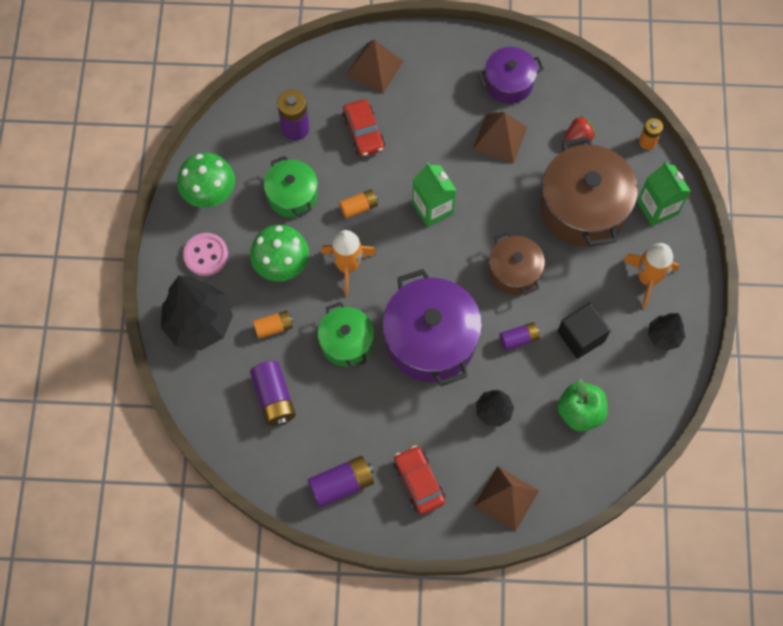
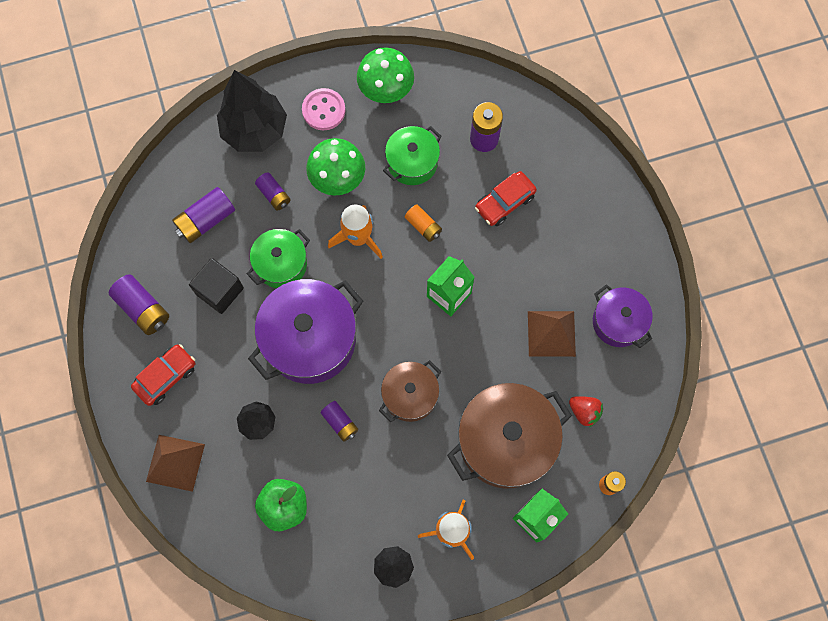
camera: 70 degrees right, 5 degrees up
orange battery [253,310,293,339] -> purple battery [255,172,290,211]
brown pyramid [346,40,403,93] -> none
black cube [558,303,611,359] -> black cube moved to [189,258,244,314]

